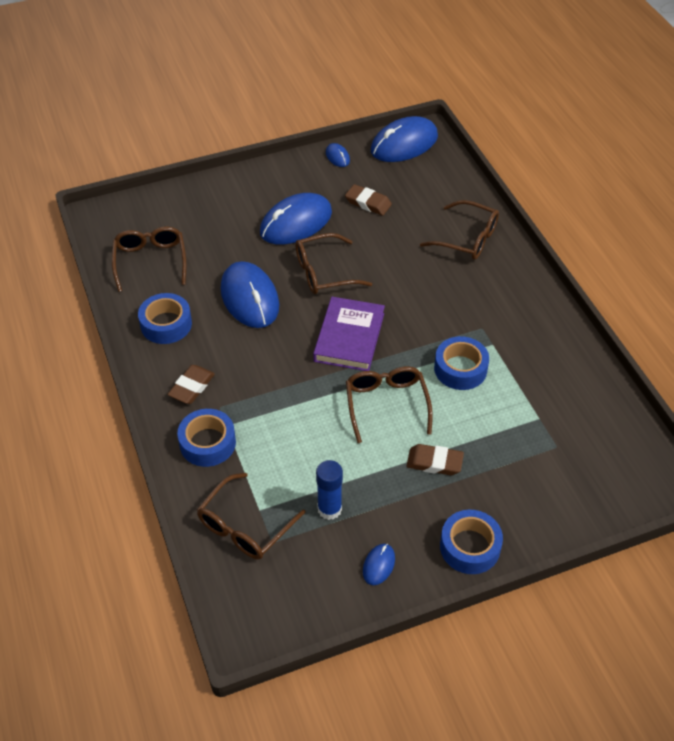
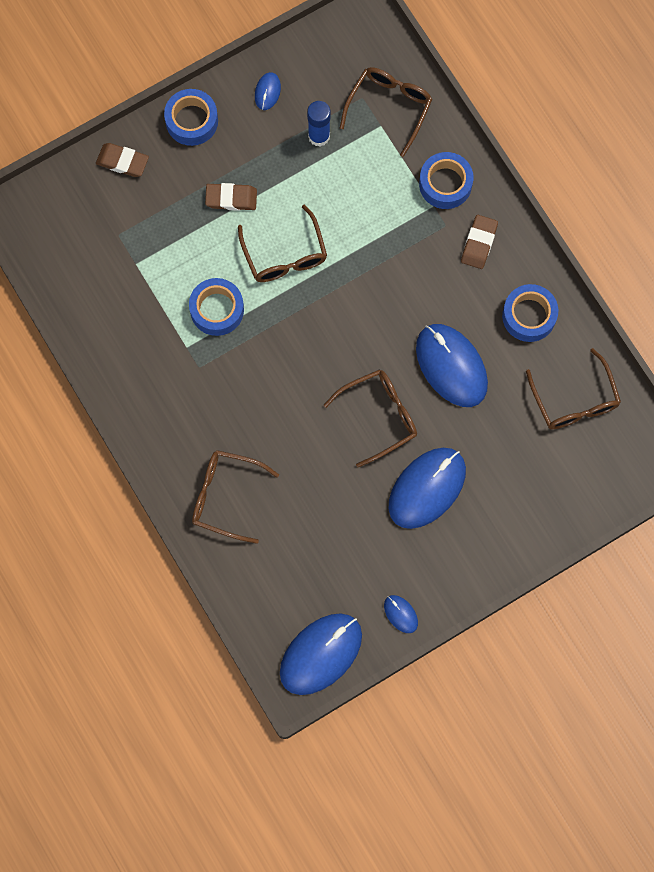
camera: 170 degrees right, 25 degrees up
purple book [313,297,385,371] -> none
brown eraser [345,184,392,215] -> brown eraser moved to [96,143,149,177]

